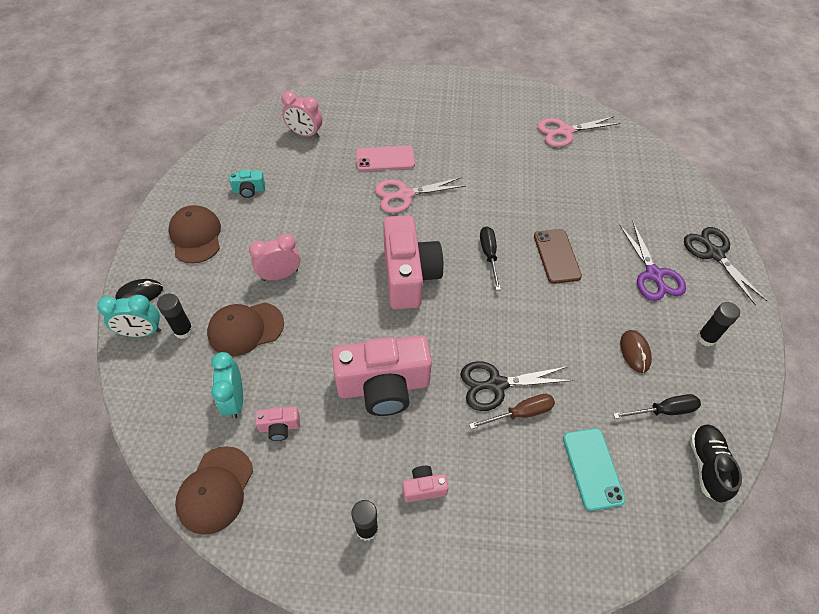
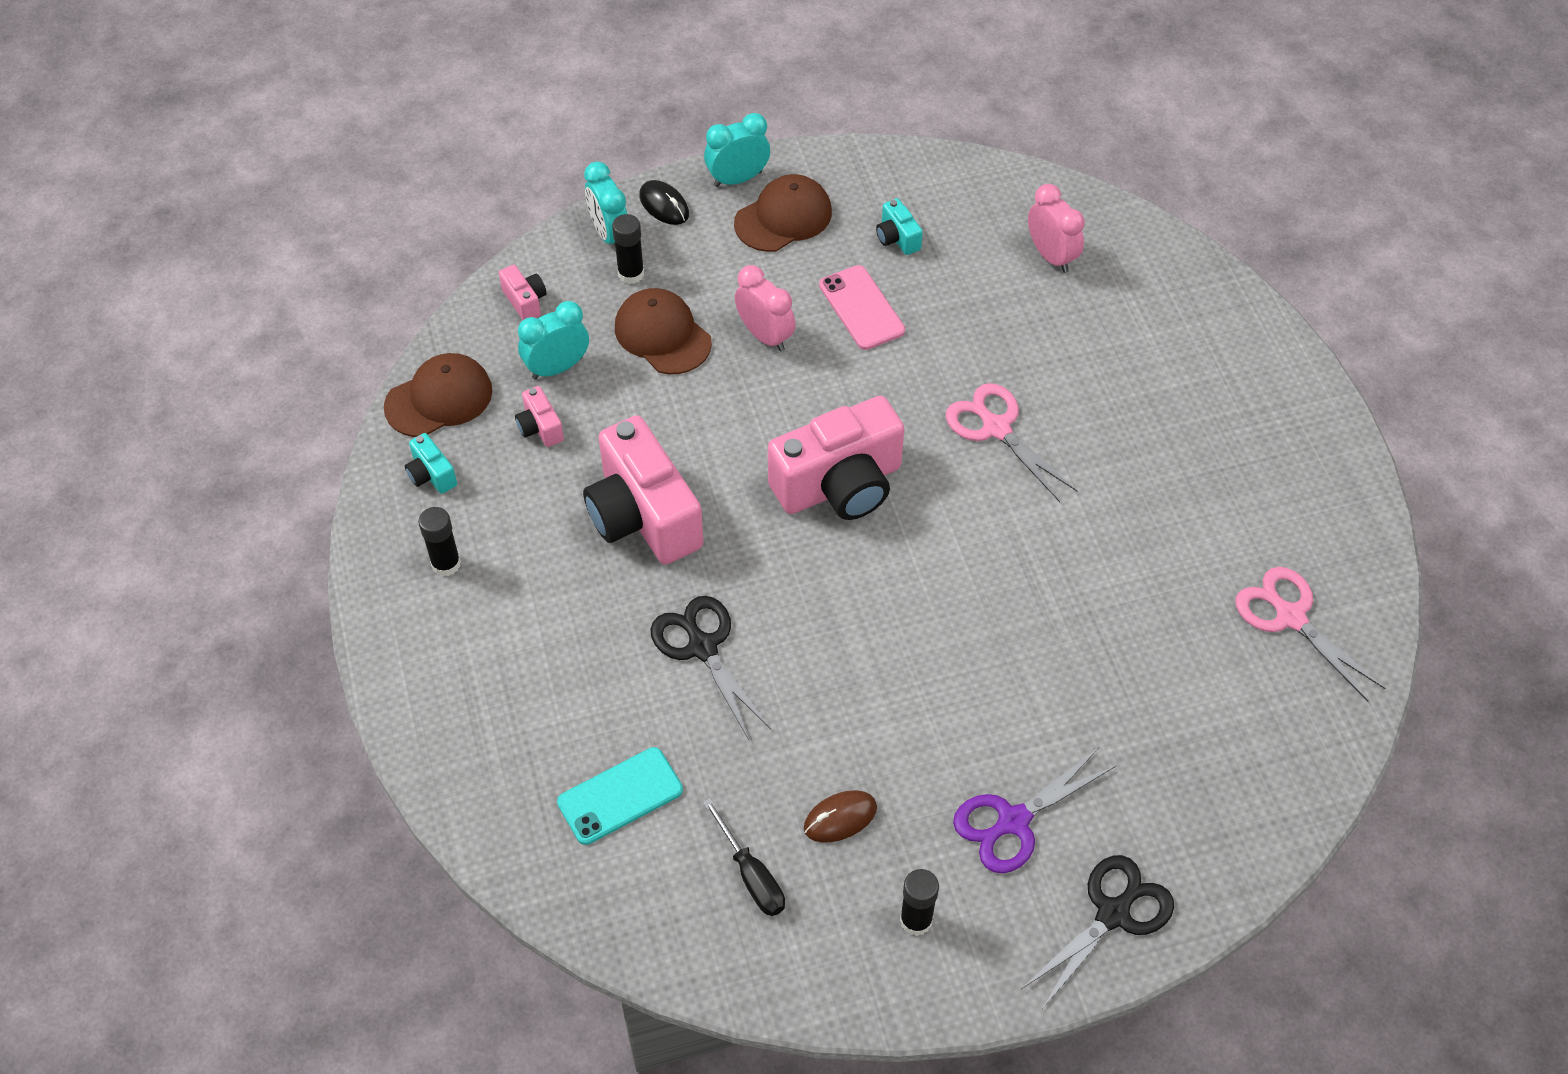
camera: 70 degrees right, 0 degrees up
brown cap [175,446,253,535] -> brown cap turned 150 degrees clockwise [384,353,492,437]
pink clock [282,91,322,138] -> pink clock turned 150 degrees clockwise [1028,184,1085,273]
pink phone [356,146,415,171] -> pink phone moved to [819,265,905,350]
pink camera [403,466,448,503] -> pink camera moved to [499,265,547,320]
brown screwdriver [469,394,555,429] -> none
black screwdriver [480,226,501,290] -> none
brown phone [534,229,582,284] -> none
black shoe [690,424,742,502] -> none
none -> turquoise camera [405,433,457,494]
none -> turquoise clock [704,113,770,187]

